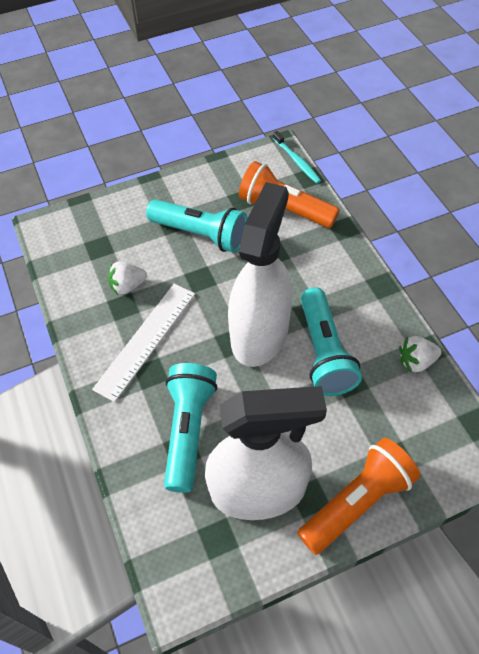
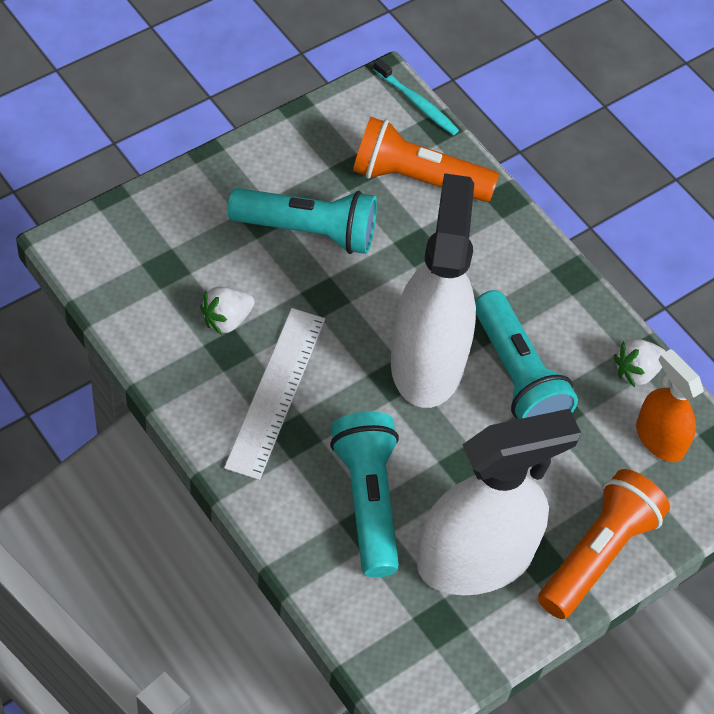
camera: 20 degrees left, 0 degrees up
none -> orange spray bottle [636,349,704,462]

